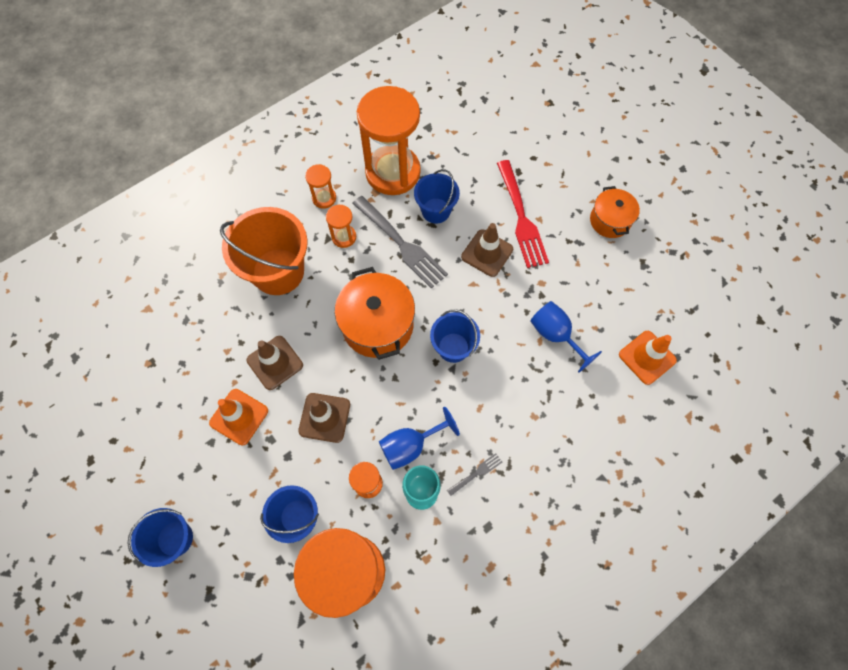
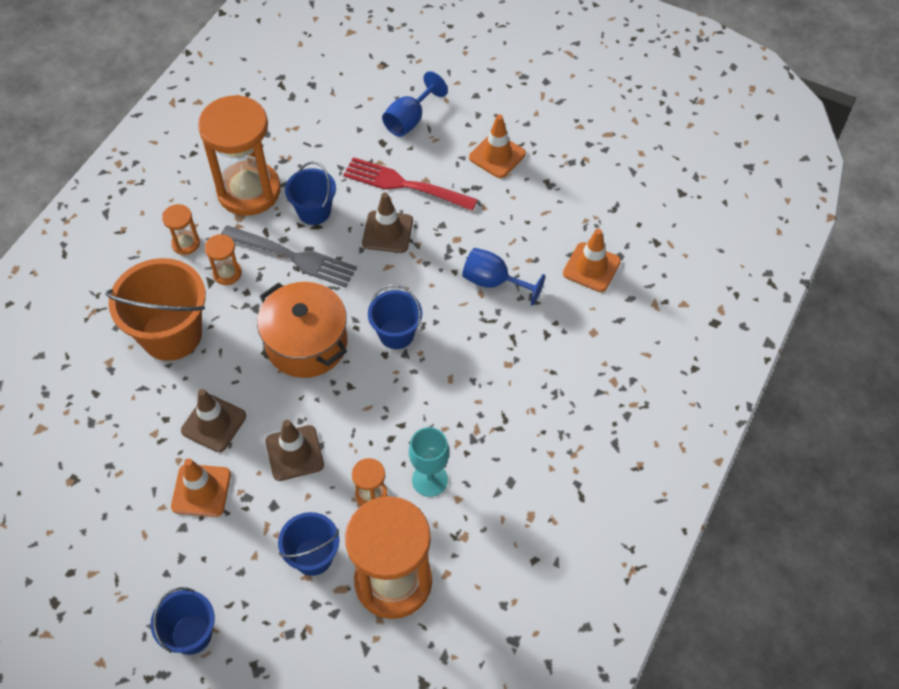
camera: 25 degrees left, 10 degrees down
blue goblet [379,407,460,470] -> blue goblet moved to [382,71,448,137]
grey fork [447,453,502,496] -> none
red fork [497,160,549,268] -> red fork turned 150 degrees clockwise [343,157,478,211]
orange pot [590,186,640,238] -> orange traffic cone [469,115,526,178]

